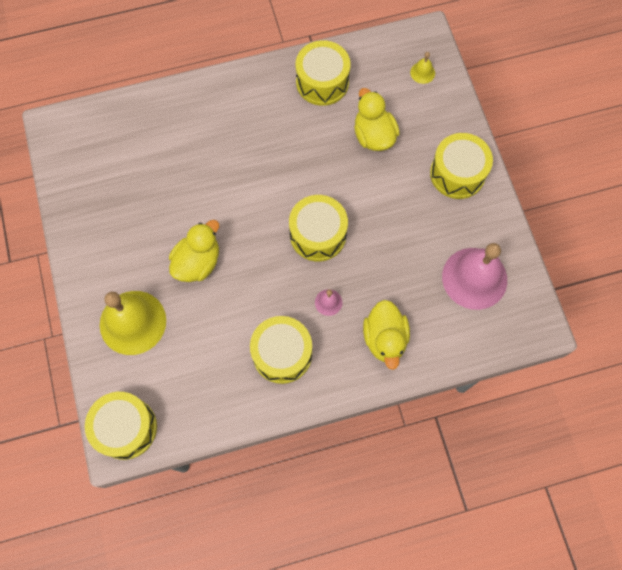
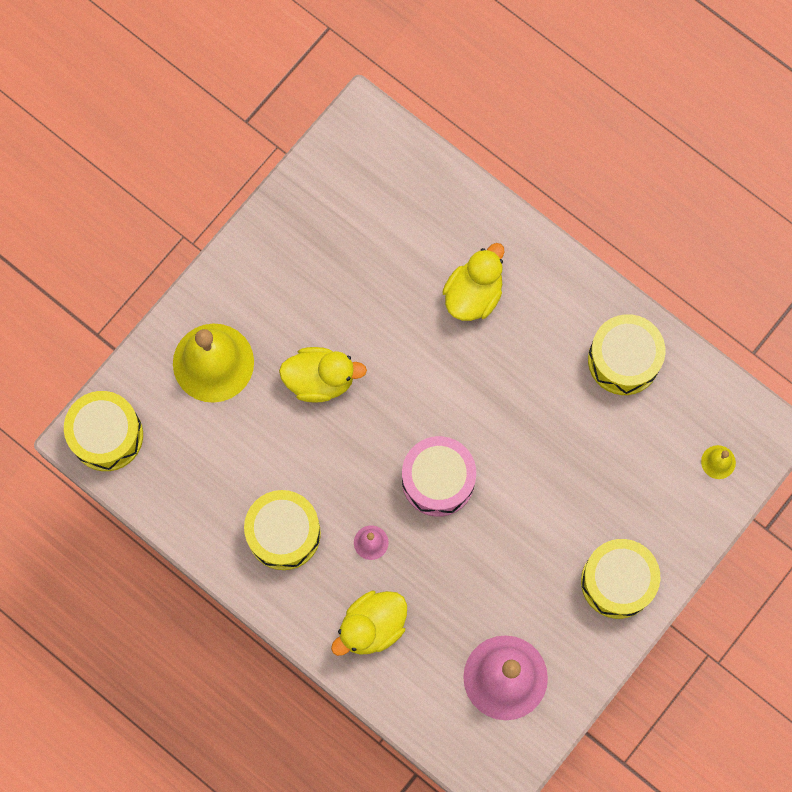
camera: 55 degrees right, 5 degrees up
yellow drum [289,195,348,261] -> pink drum [402,436,476,517]
yellow duck [354,88,400,151] -> yellow duck moved to [442,243,505,321]

